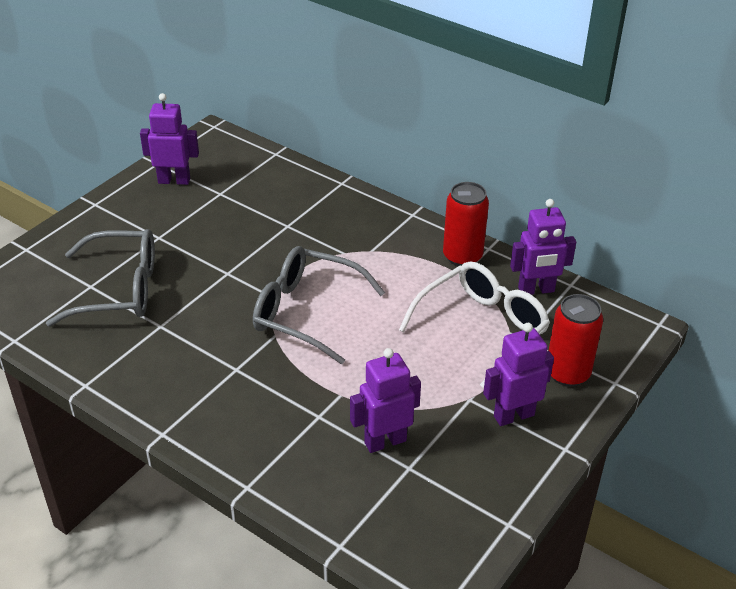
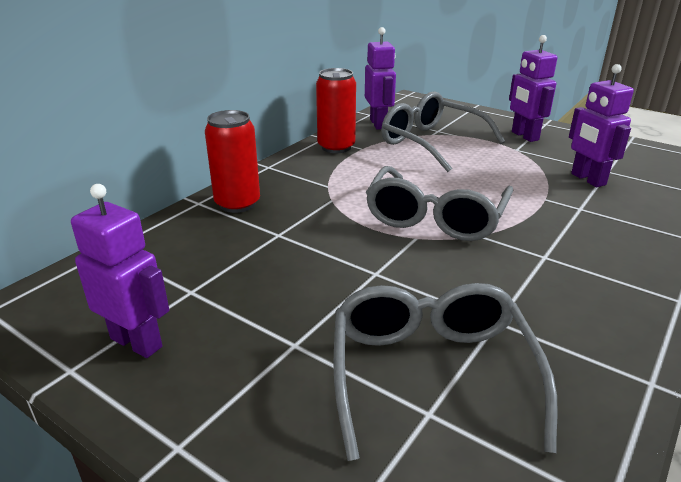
camera: 90 degrees left, 10 degrees down
purple robot [140,93,199,185] -> purple robot turned 120 degrees clockwise [71,184,169,358]
white glasses [399,261,550,388] -> grey glasses [381,91,505,172]
red can [549,294,603,387] -> red can moved to [205,110,260,213]

